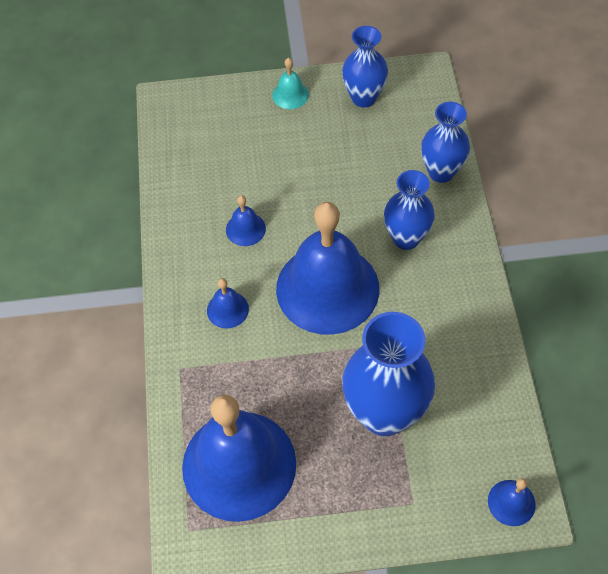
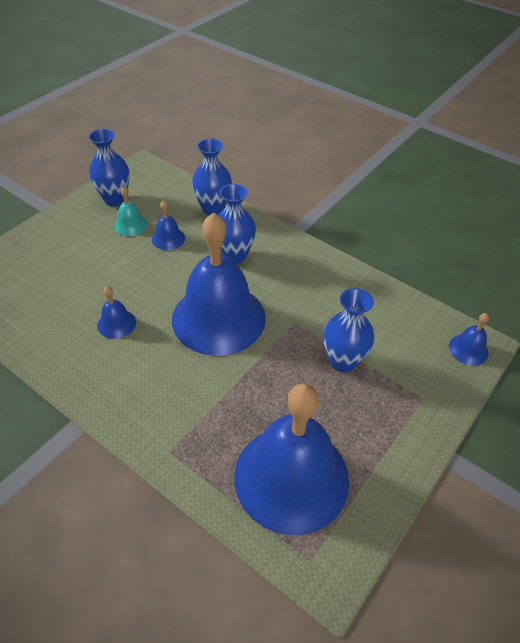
camera: 50 degrees left, 10 degrees down
blue bell [207,278,249,329] -> blue bell moved to [152,200,185,250]
turquoise bell [272,58,309,109] -> turquoise bell moved to [114,186,147,236]
blue vase [342,312,435,436] -> blue vase [324,288,374,373], size x0.62

